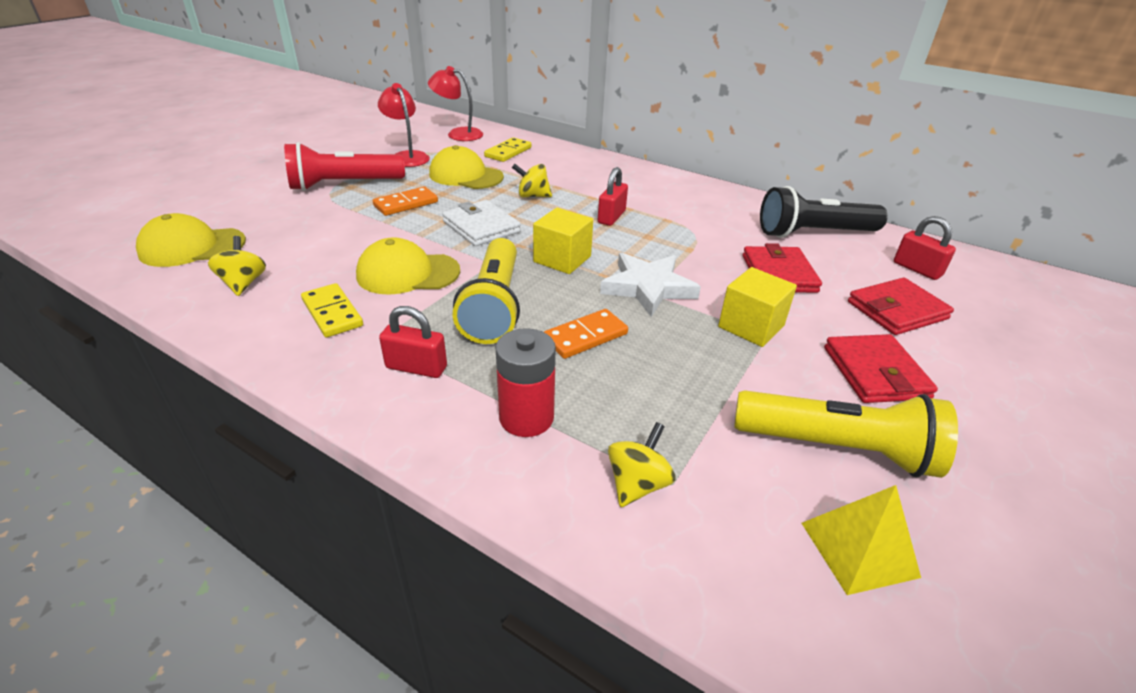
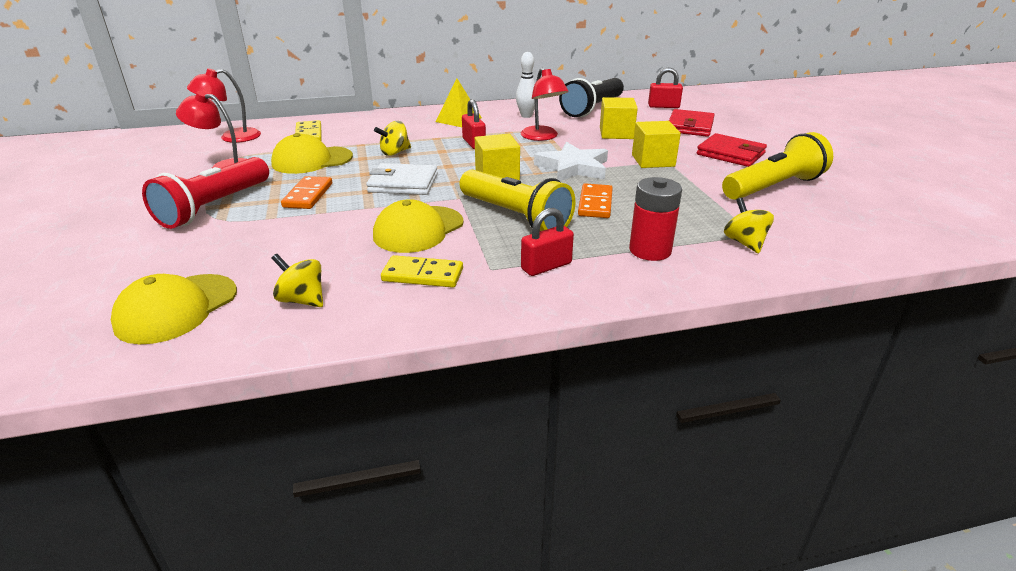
camera: 45 degrees left, 5 degrees down
red wallet [743,243,822,293] -> yellow cube [600,97,638,139]
yellow pyramid [802,485,921,595] -> yellow pyramid moved to [435,79,482,127]
none -> white bowling pin [516,52,535,118]
none -> red lamp [521,68,569,141]

